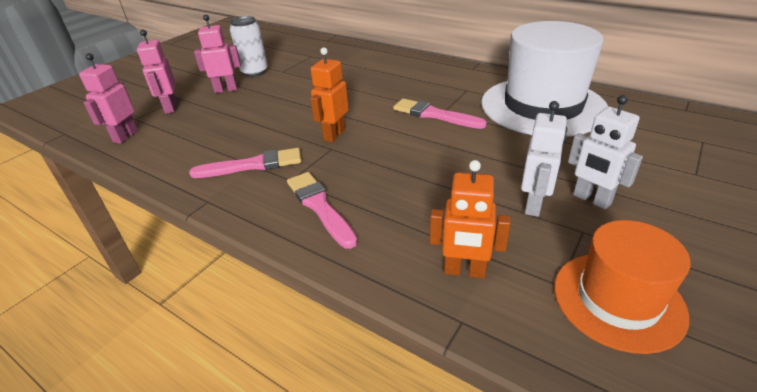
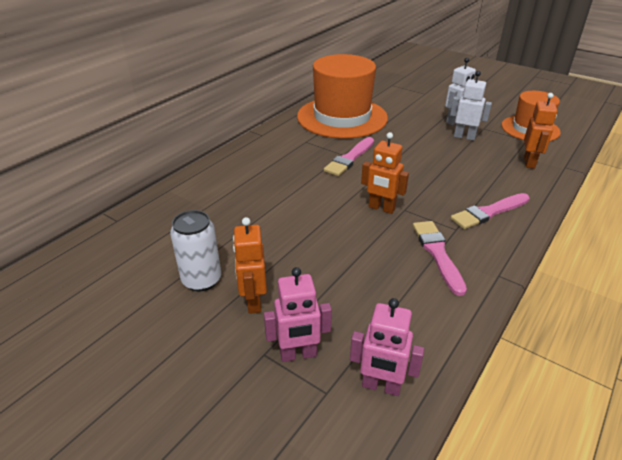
camera: 90 degrees left, 0 degrees up
pink robot [194,15,241,93] -> orange robot [233,217,267,314]
white hat [481,21,608,137] -> orange hat [297,54,388,139]

